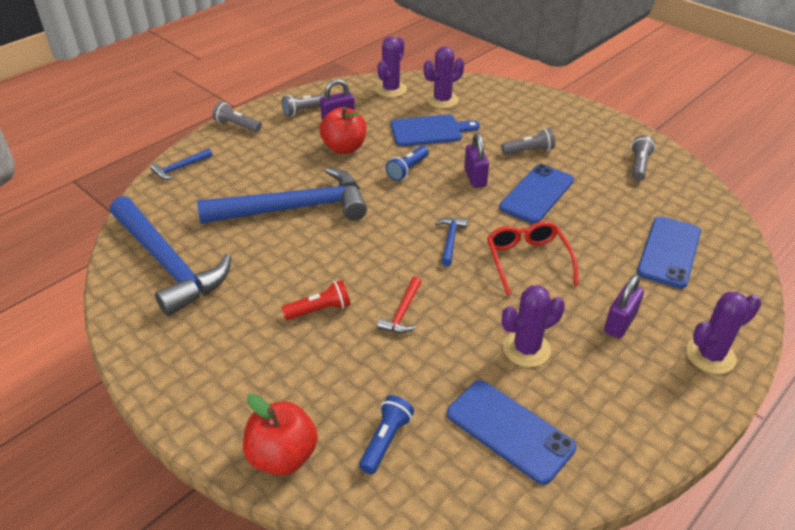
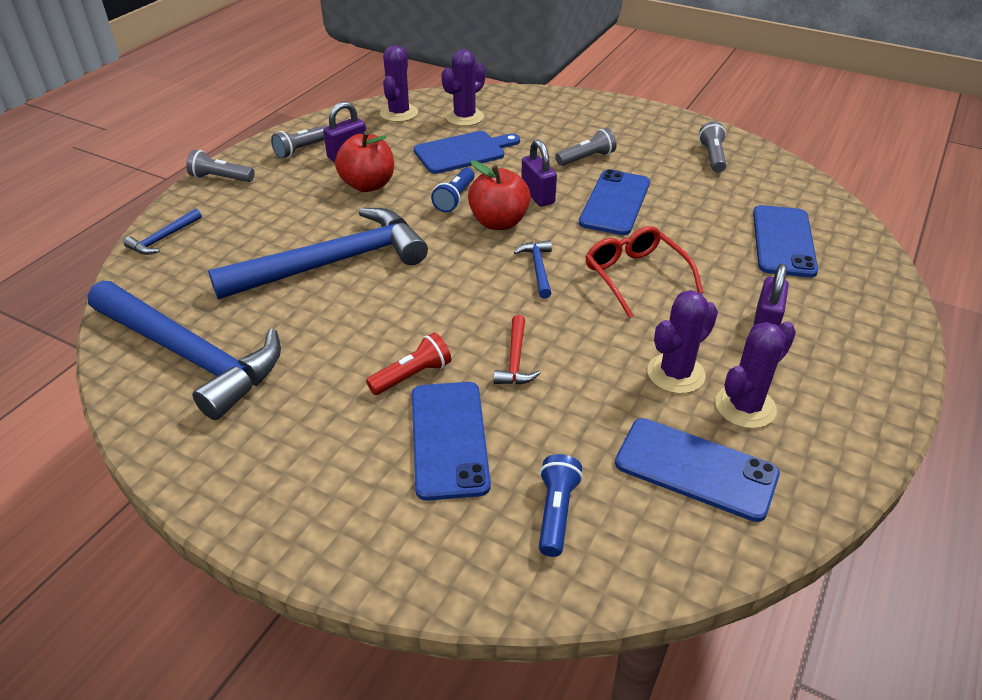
camera: 15 degrees left, 0 degrees up
red apple [243,394,318,475] -> red apple moved to [468,160,531,230]
purple cactus [686,292,761,374] -> purple cactus moved to [715,322,796,428]
none -> blue phone [412,382,491,501]

